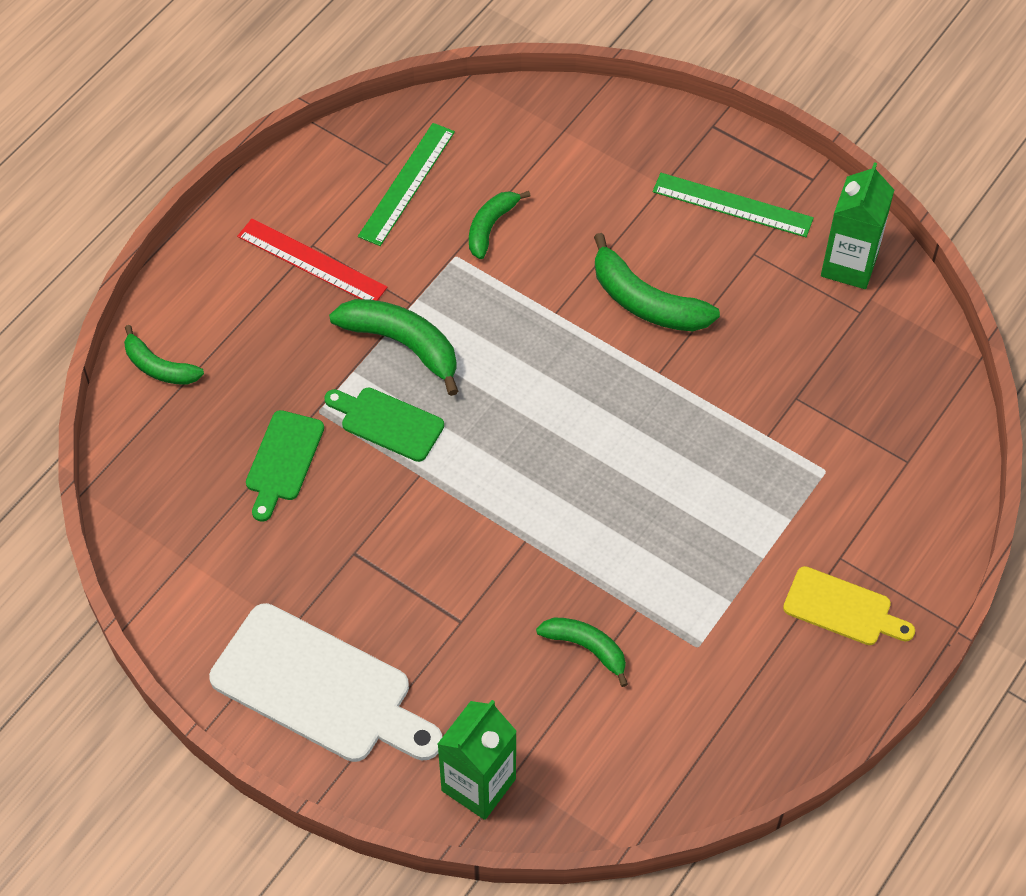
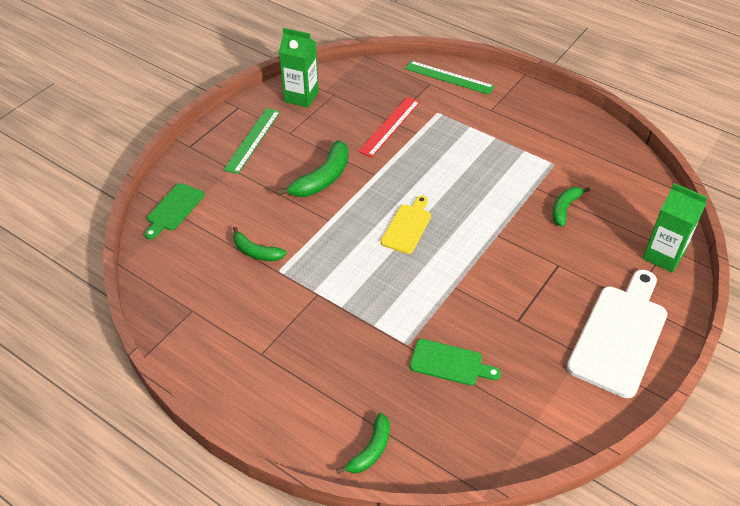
camera: 90 degrees left, 10 degrees down
red ruler [237,219,388,301] -> red ruler moved to [358,97,420,157]
green cutting board [324,388,444,462] -> green cutting board moved to [145,183,204,239]
green banana [329,299,459,396] -> none
green ruler [358,123,455,246] -> green ruler moved to [405,61,494,95]
yellow cutting board [783,566,915,645] -> yellow cutting board moved to [381,195,431,254]

